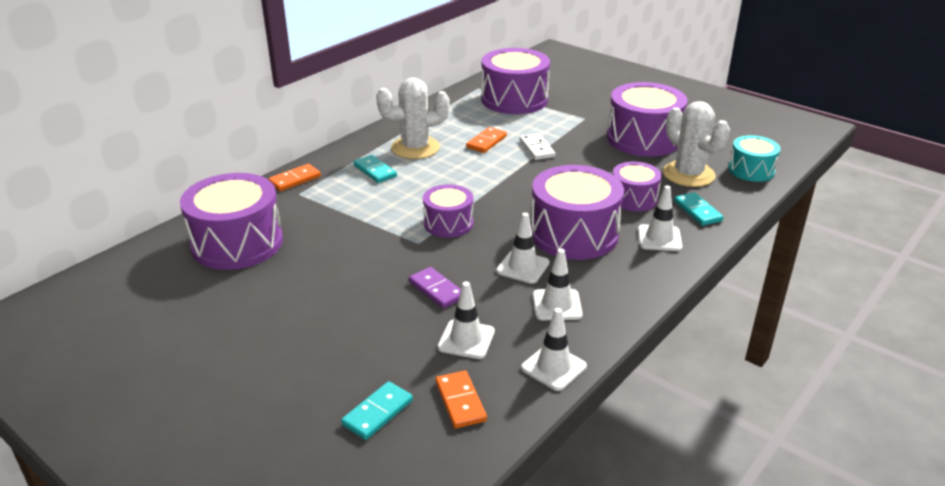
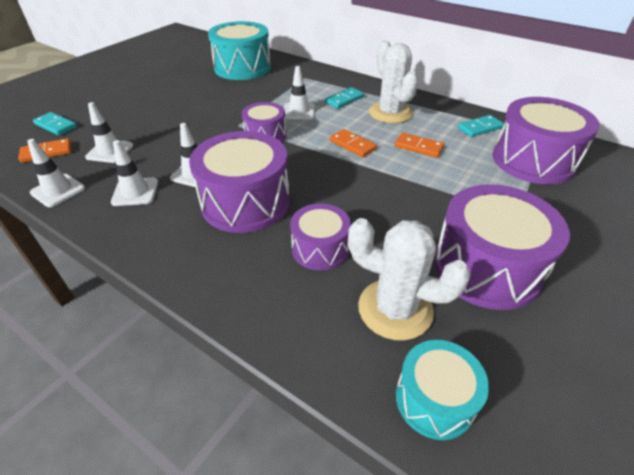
camera: 85 degrees right, 10 degrees up
purple drum [180,173,283,270] -> turquoise drum [208,21,271,80]
orange domino [268,164,321,191] -> orange domino moved to [330,129,377,157]
purple domino [409,267,461,309] -> none
white domino [520,133,556,160] -> none
white traffic cone [638,185,682,251] -> white traffic cone moved to [284,66,315,120]
white cactus [663,101,730,187] -> white cactus turned 60 degrees clockwise [348,218,471,341]
turquoise domino [674,192,724,226] -> turquoise domino moved to [458,115,504,137]

